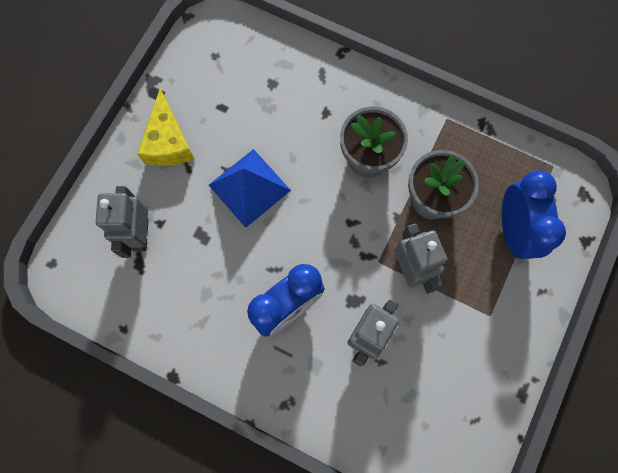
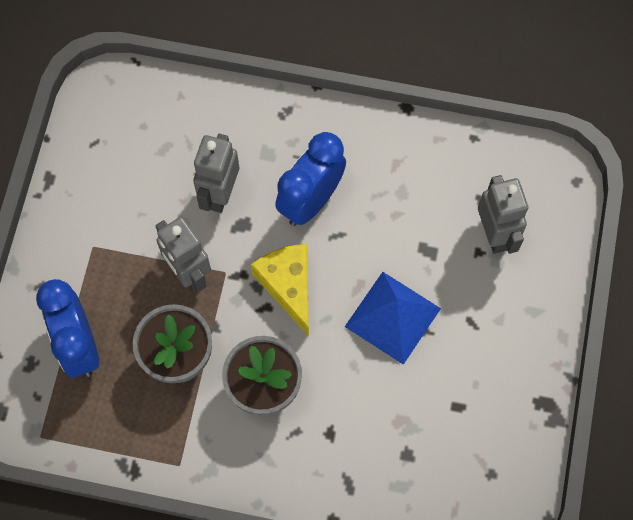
camera: 165 degrees right, 5 degrees down
yellow cheese [137,89,194,166] -> yellow cheese moved to [251,244,309,336]

